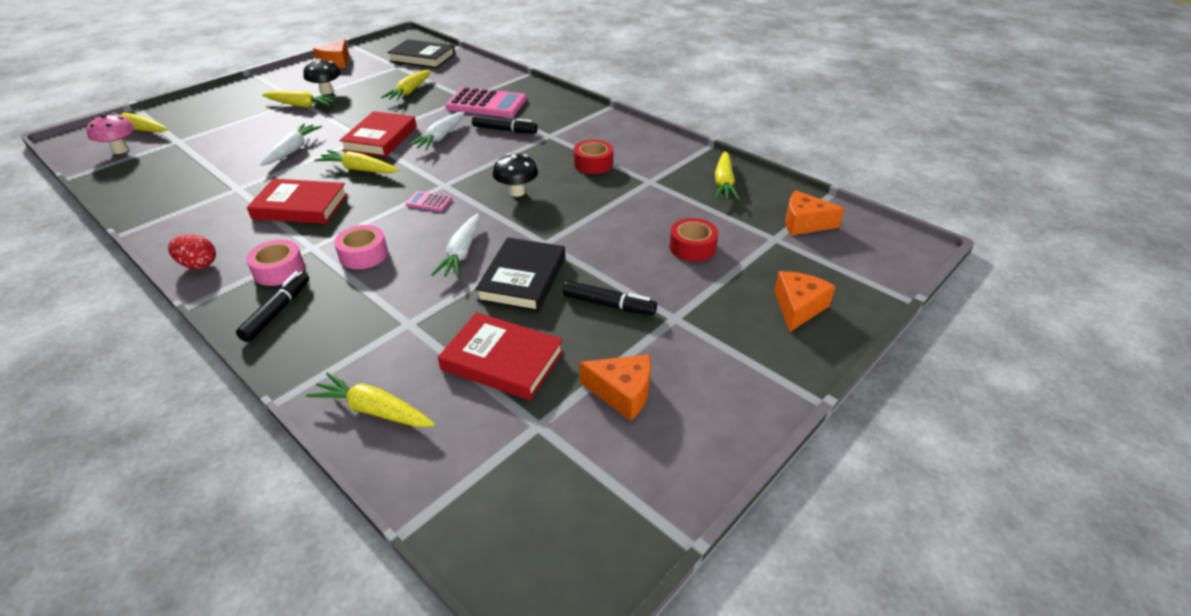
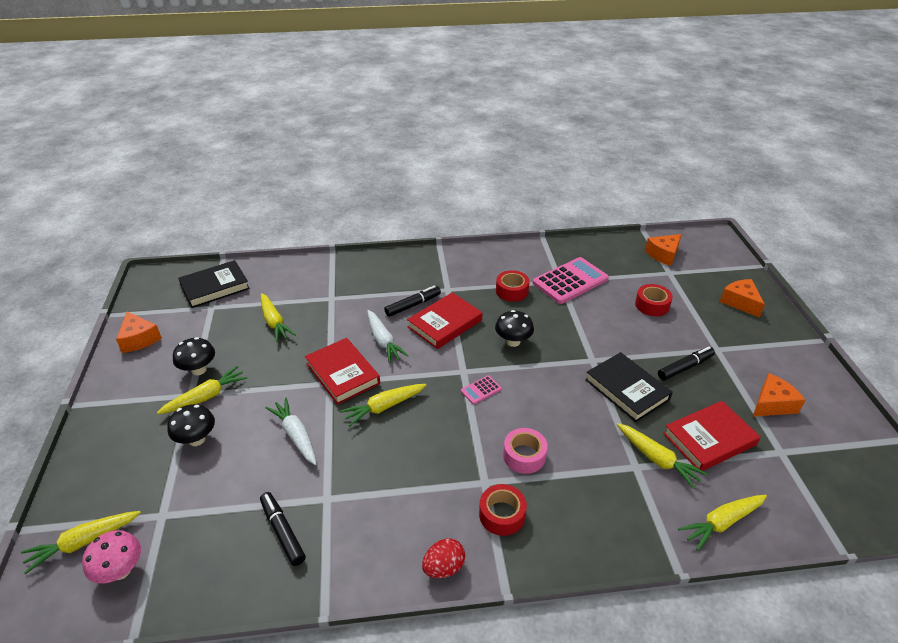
camera: 50 degrees left, 0 degrees up
black marker [236,271,309,342] -> black marker moved to [260,492,306,566]
pink tape [246,239,305,286] -> red tape [479,484,527,536]
red book [247,179,348,224] -> red book moved to [407,293,482,349]
white carrot [431,213,480,278] -> none
pink calculator [445,87,527,117] -> pink calculator moved to [533,257,609,304]
yellow carrot [715,151,740,200] -> yellow carrot moved to [617,423,707,489]
none -> black mushroom [167,404,215,446]

